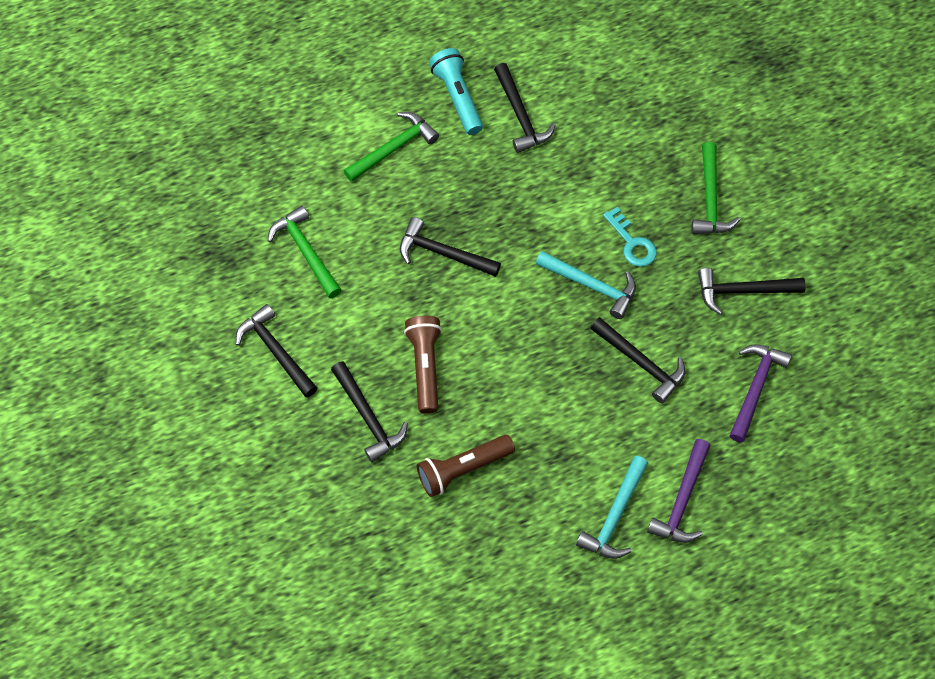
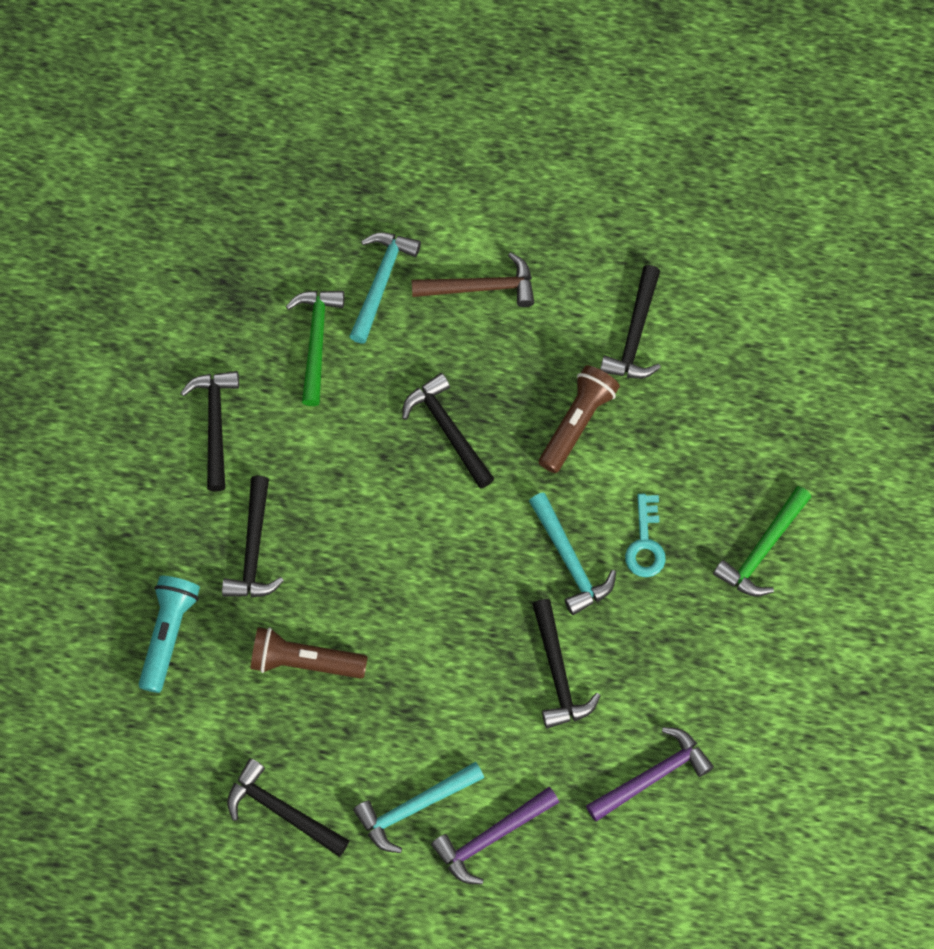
camera: 35 degrees right, 5 degrees up
green hammer [344,112,439,182] -> brown hammer [412,252,534,307]
brown flashlight [404,316,442,414] -> brown flashlight moved to [539,365,620,473]
turquoise flashlight [429,48,483,135] -> turquoise flashlight moved to [139,576,200,693]
black hammer [698,268,806,315] -> black hammer moved to [227,758,349,857]
none -> turquoise hammer [349,232,421,344]

